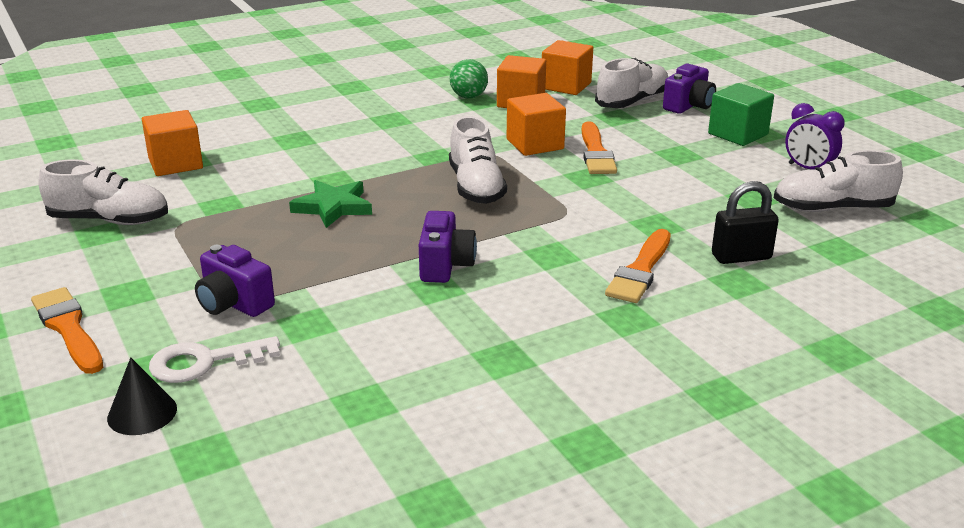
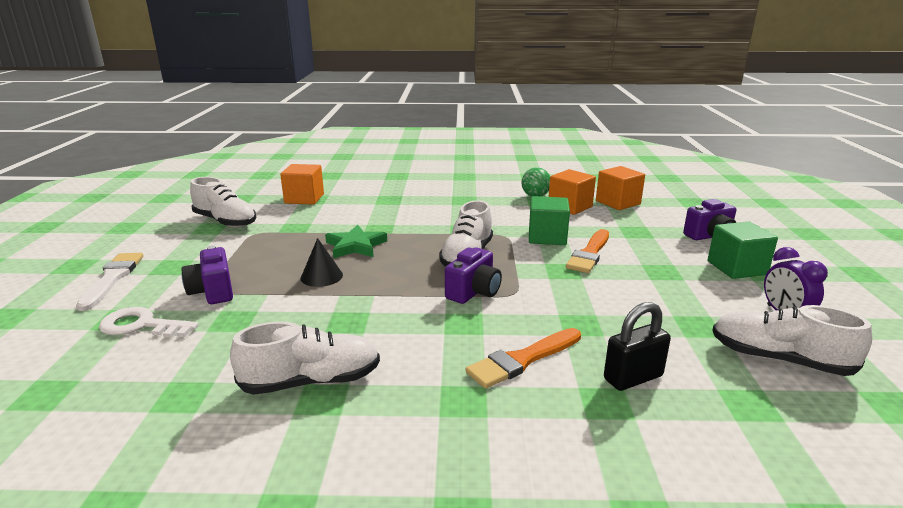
camera: 30 degrees right, 5 degrees down
orange brush [31,287,103,374] -> white brush [76,253,144,311]
black cone [107,357,177,435] -> black cone moved to [301,238,343,287]
purple camera [419,211,477,283] -> purple camera moved to [445,247,502,304]
orange cube [507,93,566,156] -> green cube [529,196,570,245]
white shoe [595,58,668,108] -> white shoe moved to [230,321,380,395]
black padlock [712,181,779,264] -> black padlock turned 45 degrees counterclockwise [604,302,671,391]

